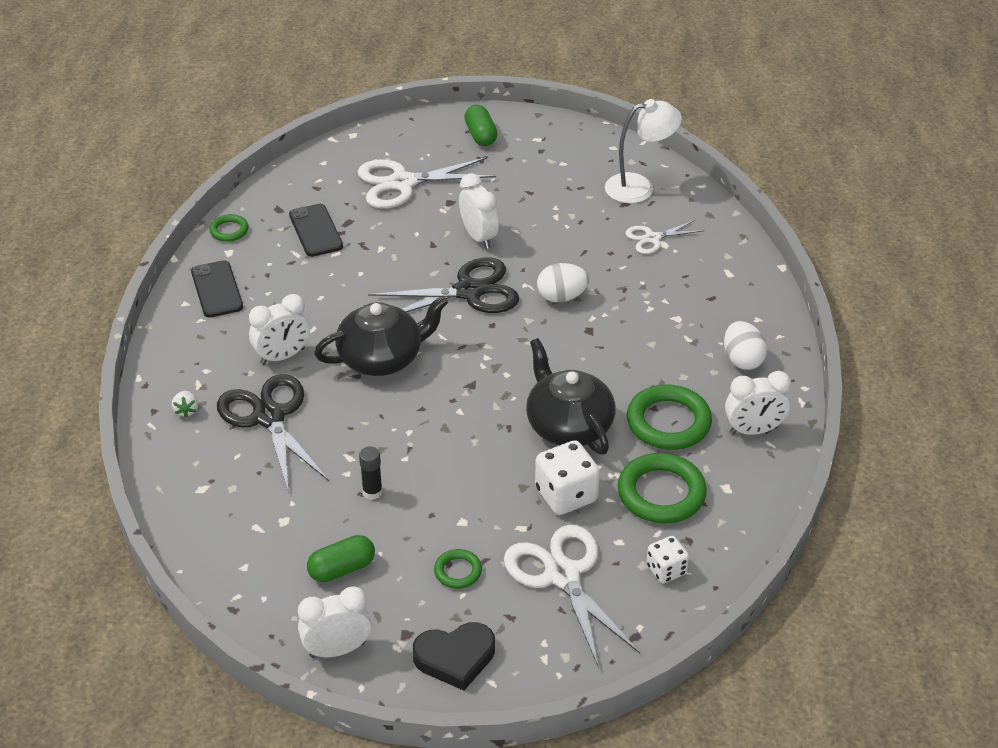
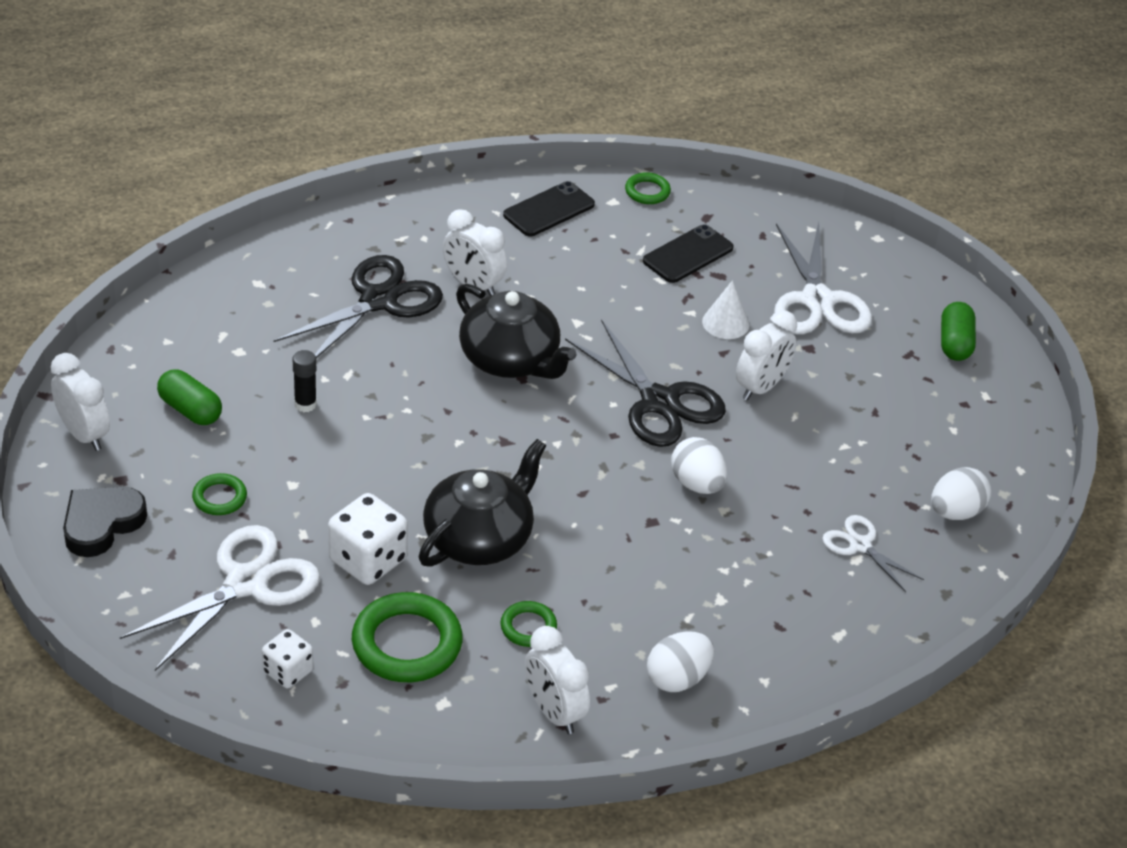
camera: 65 degrees right, 0 degrees up
white strawberry [172,391,198,418] -> none
white scissors [357,157,496,208] -> white scissors turned 150 degrees counterclockwise [774,223,872,334]
black heart [413,622,495,691] -> black heart turned 75 degrees clockwise [63,487,147,557]
green capsule [464,105,497,146] -> green capsule turned 45 degrees counterclockwise [941,302,976,361]
white lamp [605,99,682,203] -> white egg [931,467,991,520]
green ring [627,384,712,450] -> green ring [501,601,557,647], size x0.52
none -> white cone [702,280,749,339]

